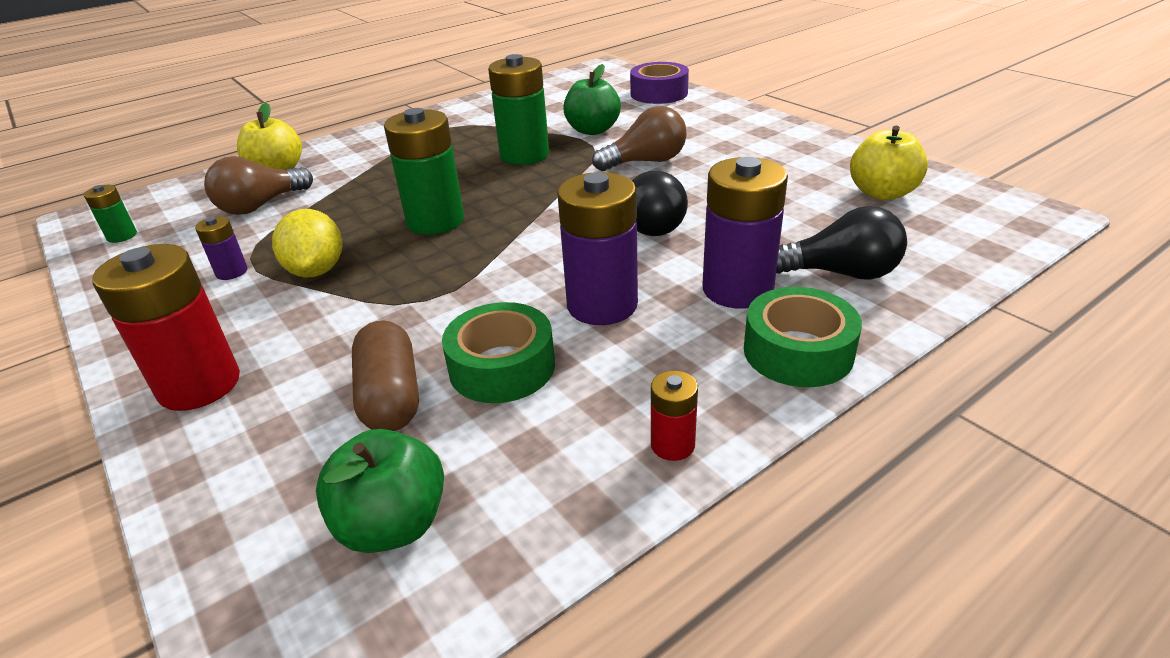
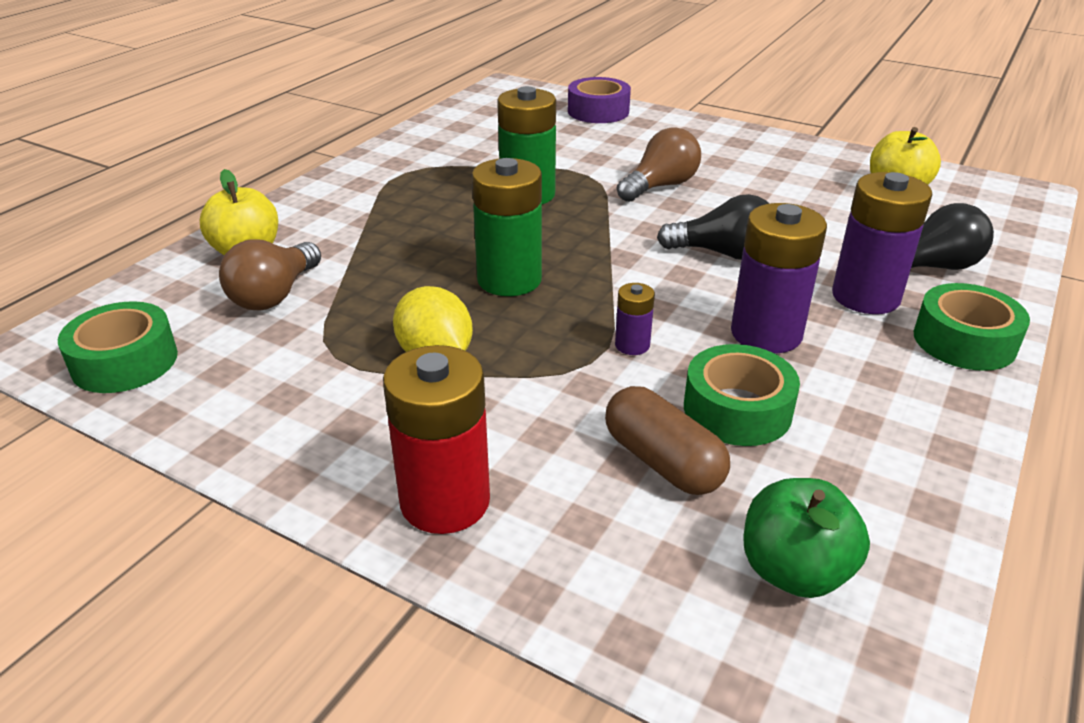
camera: 25 degrees left, 0 degrees up
green battery [84,185,137,243] -> green tape [58,301,178,393]
purple battery [195,216,248,280] -> purple battery moved to [615,283,655,355]
green apple [563,64,621,135] -> none
red battery [651,370,698,461] -> none

